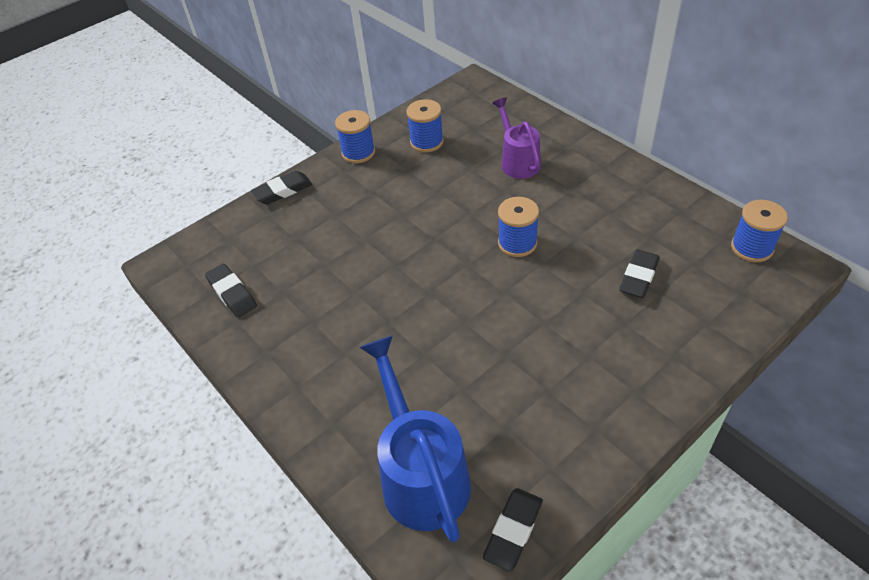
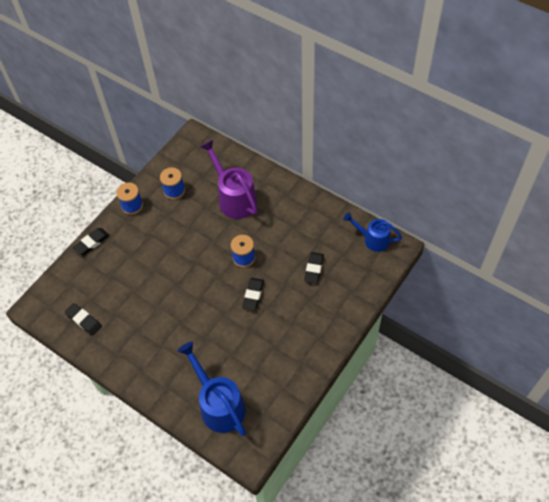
camera: 15 degrees left, 10 degrees up
black eraser [483,488,543,571] -> black eraser moved to [242,278,264,310]
purple watering can [492,98,541,179] -> purple watering can [200,140,258,219], size x1.59
blue spool [731,200,788,262] -> blue watering can [343,212,402,252]

